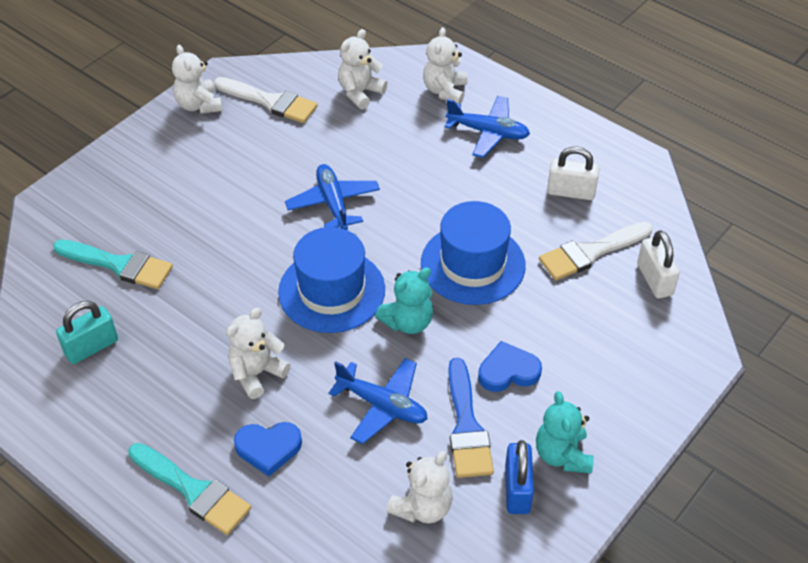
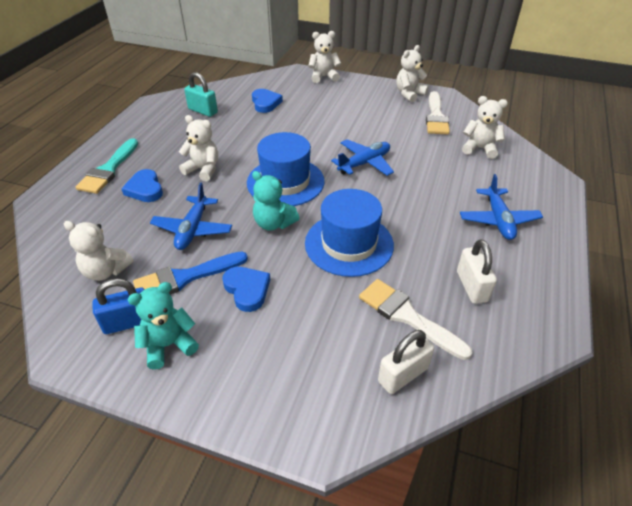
camera: 70 degrees right, 5 degrees down
turquoise brush [53,239,173,289] -> blue heart [252,89,283,113]
white teddy bear [423,27,467,104] -> white teddy bear moved to [308,31,341,83]

